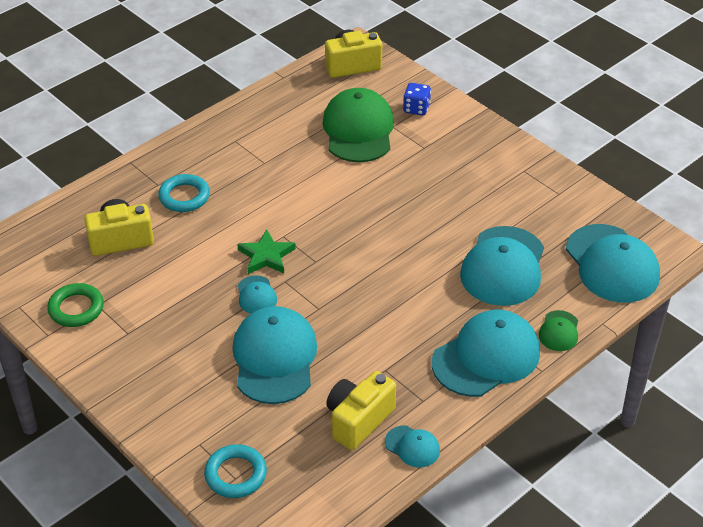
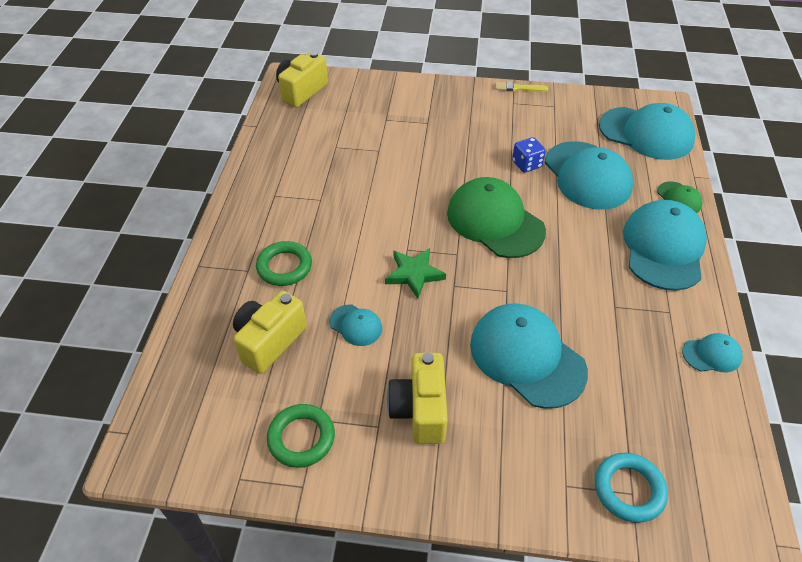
camera: 40 degrees left, 5 degrees up
turquoise ring [158,174,210,212] -> green ring [256,241,312,286]
turquoise cap [238,275,277,314] -> turquoise cap moved to [329,305,382,346]
green cap [323,88,394,162] -> green cap moved to [447,177,546,258]
yellow camera [326,371,396,450] -> yellow camera moved to [387,353,448,444]
blue dice [403,83,431,116] -> blue dice moved to [512,137,546,173]
none -> yellow brush [495,82,549,92]

